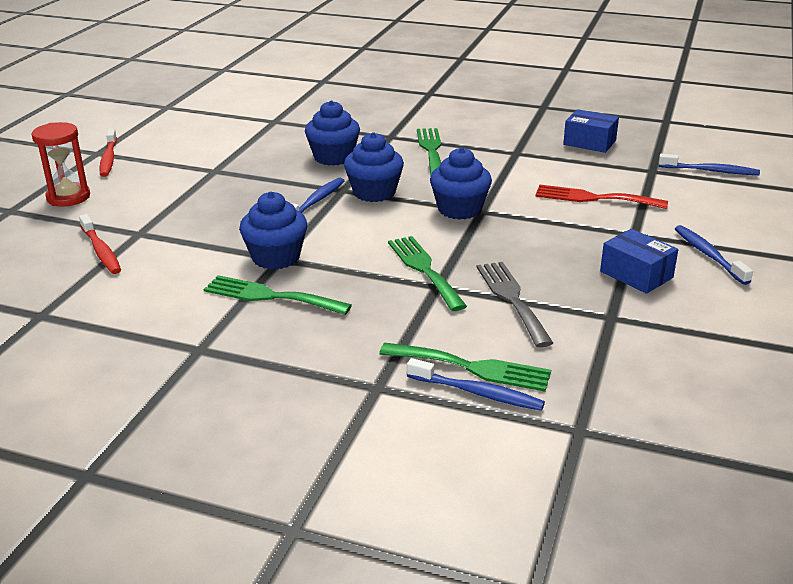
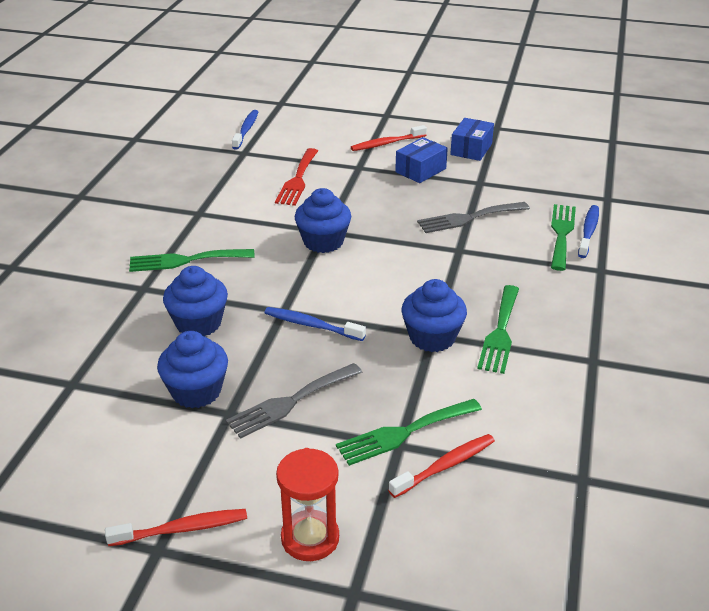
camera: 95 degrees left, 5 degrees up
blue cupcake [344,132,404,202] -> blue cupcake moved to [157,331,228,408]
green fork [388,236,467,311] -> green fork moved to [336,399,482,466]
blue box [563,109,619,153] -> blue box moved to [450,118,494,161]
blue toothbrush [675,225,753,285] -> red toothbrush [351,125,427,151]
none -> grey fork [226,363,362,439]

